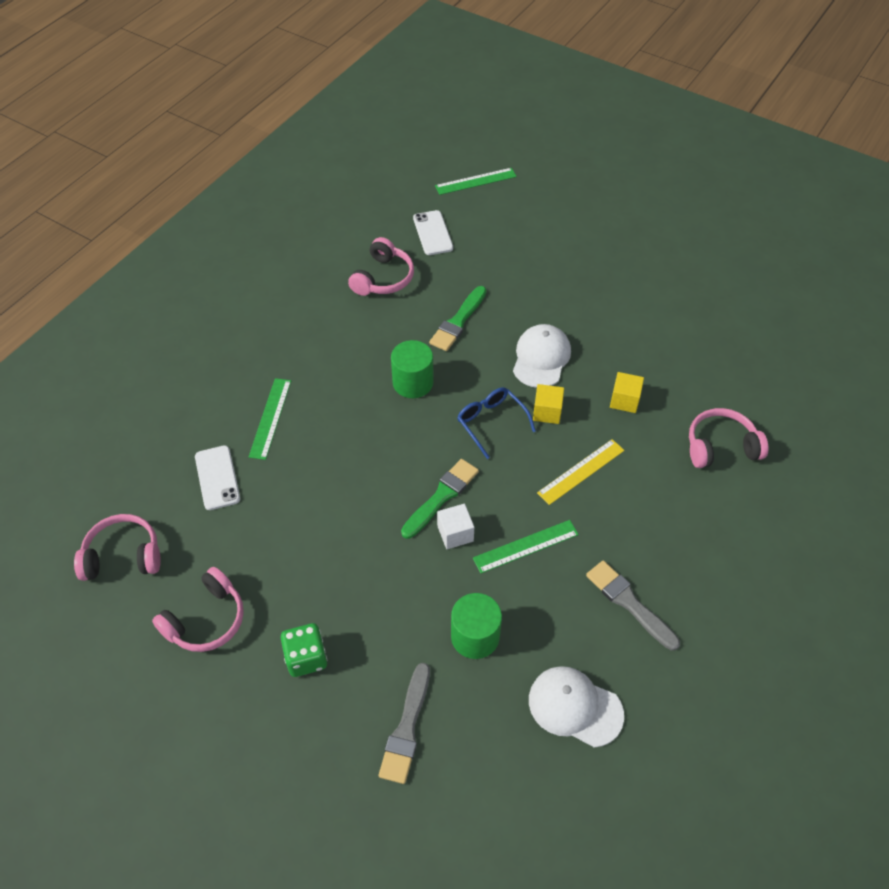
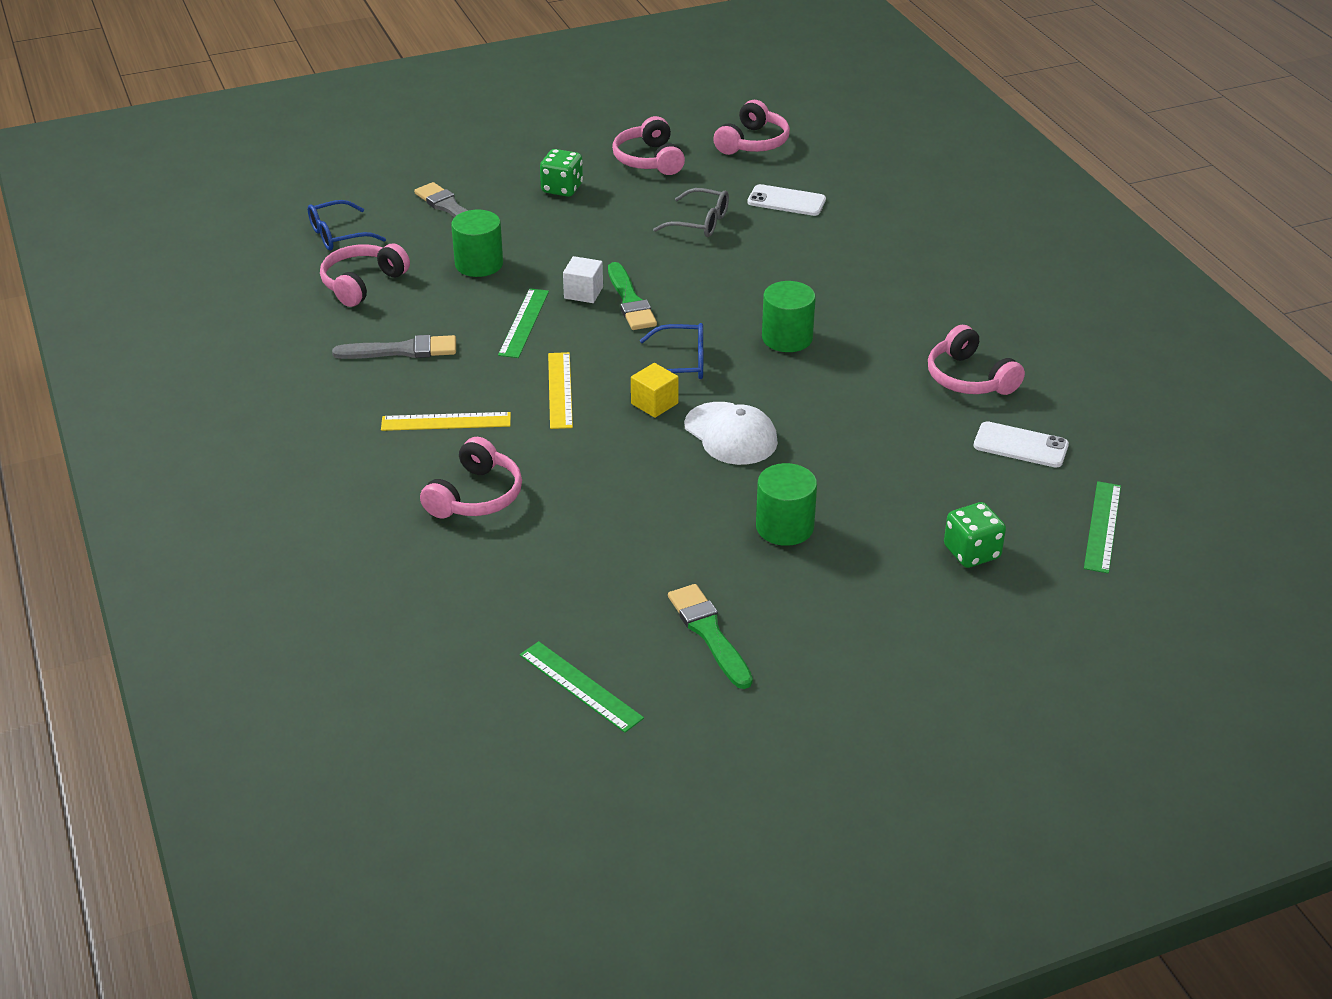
camera: 125 degrees right, 15 degrees down
green ruler [249,378,291,460] -> green ruler moved to [520,641,644,733]
green brush [429,286,487,351] -> green brush moved to [668,584,753,689]
white cap [529,666,624,747] -> pink headphones [320,244,410,307]
yellow cube [610,372,644,413] -> none
none -> blue glasses [308,200,386,251]
none -> yellow ruler [381,412,511,431]
none -> grey glasses [653,188,729,237]
none -> green cylinder [756,463,817,546]
none -> green dice [944,502,1006,568]

